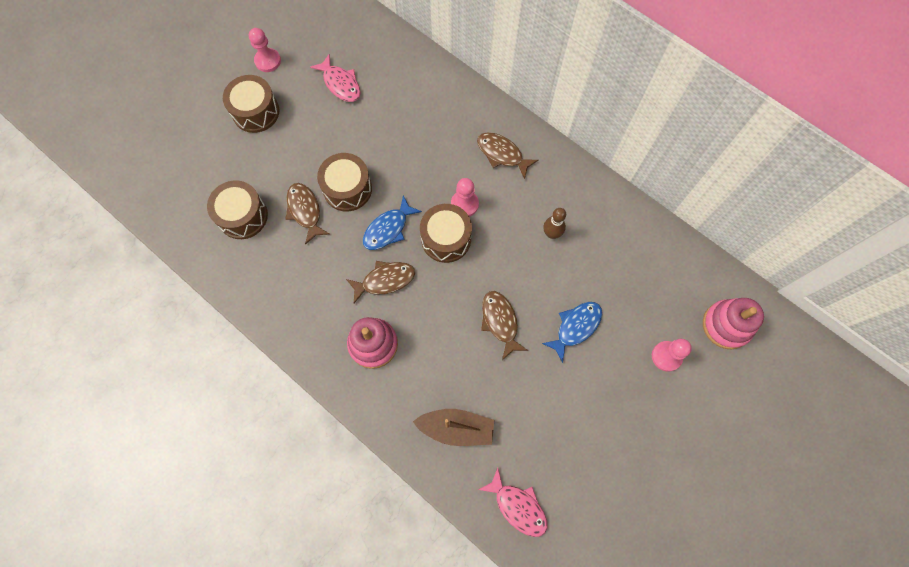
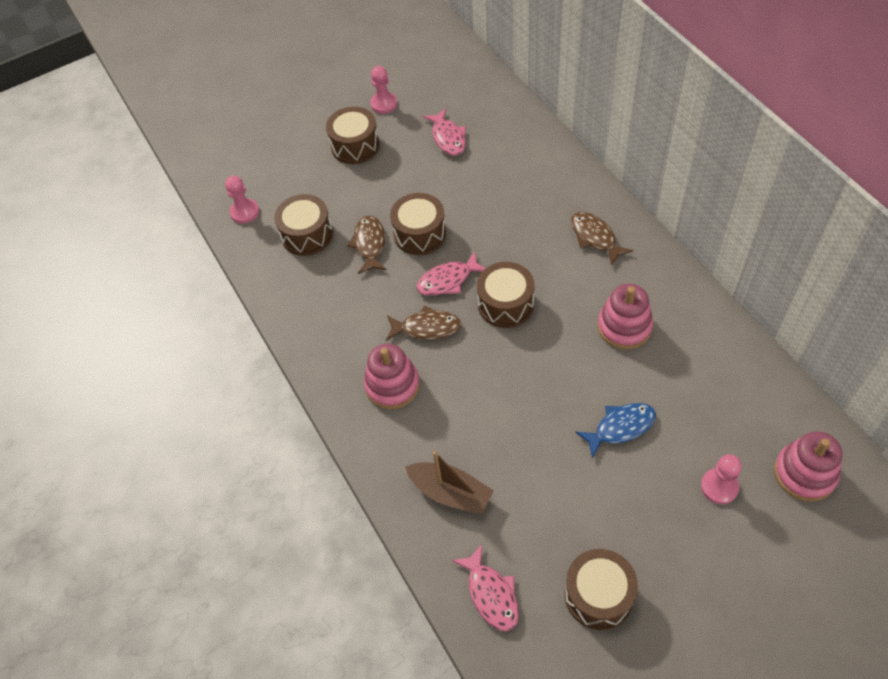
camera: 25 degrees right, 15 degrees down
blue fish [363,196,422,250] -> pink fish [416,251,485,295]
pink pawn [451,178,479,217] -> pink pawn moved to [225,176,259,224]
brown fish [481,291,528,360] -> none
brown bowling pin [543,208,566,239] -> pink stacking toy [598,284,653,349]
none -> brown drum [565,549,638,630]

